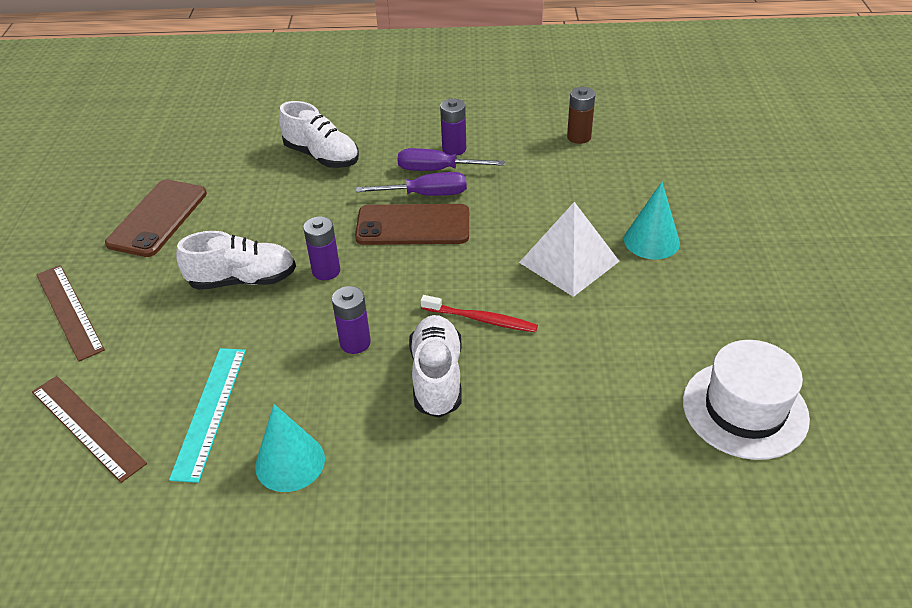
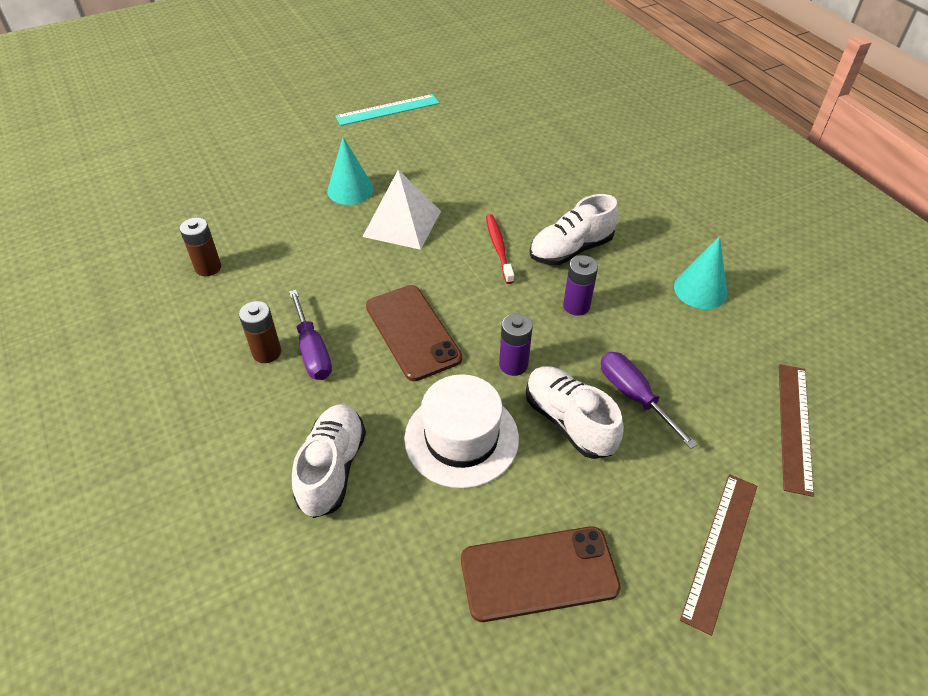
camera: 120 degrees left, 5 degrees up
turquoise ruler [169,348,246,483] -> turquoise ruler moved to [335,94,439,126]
purple screwdriver [356,172,467,196] -> purple screwdriver moved to [601,352,698,449]
purple battery [440,98,466,156] -> brown battery [239,301,281,363]
white hat [683,340,810,460] -> white hat moved to [404,374,519,488]

